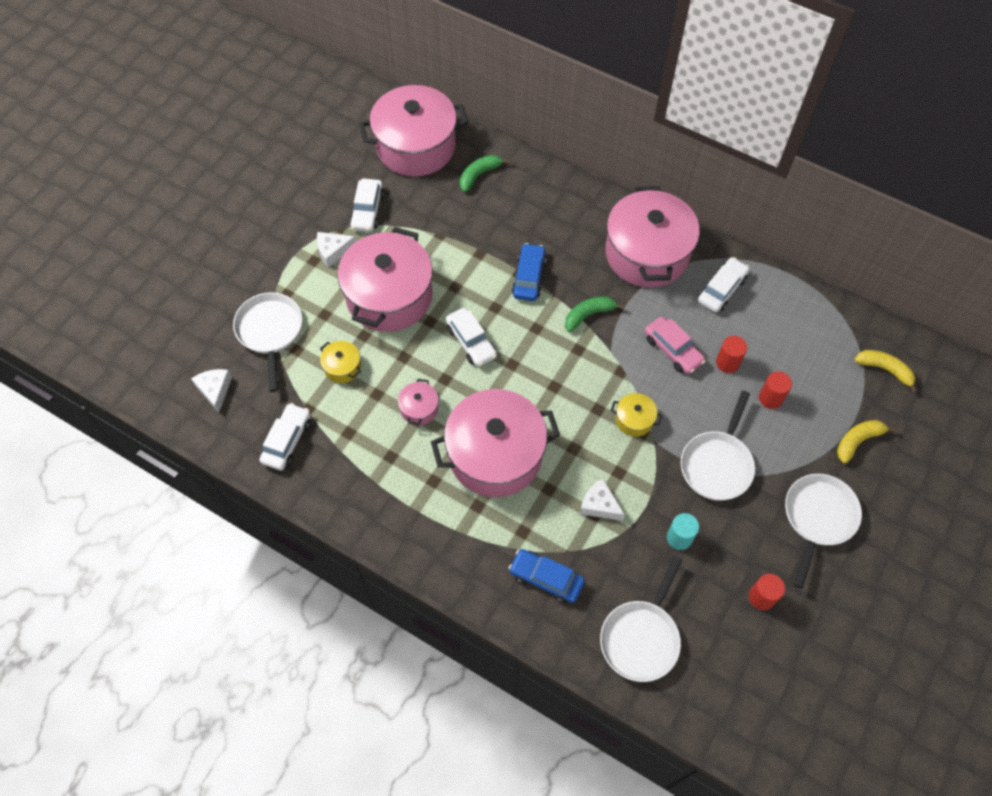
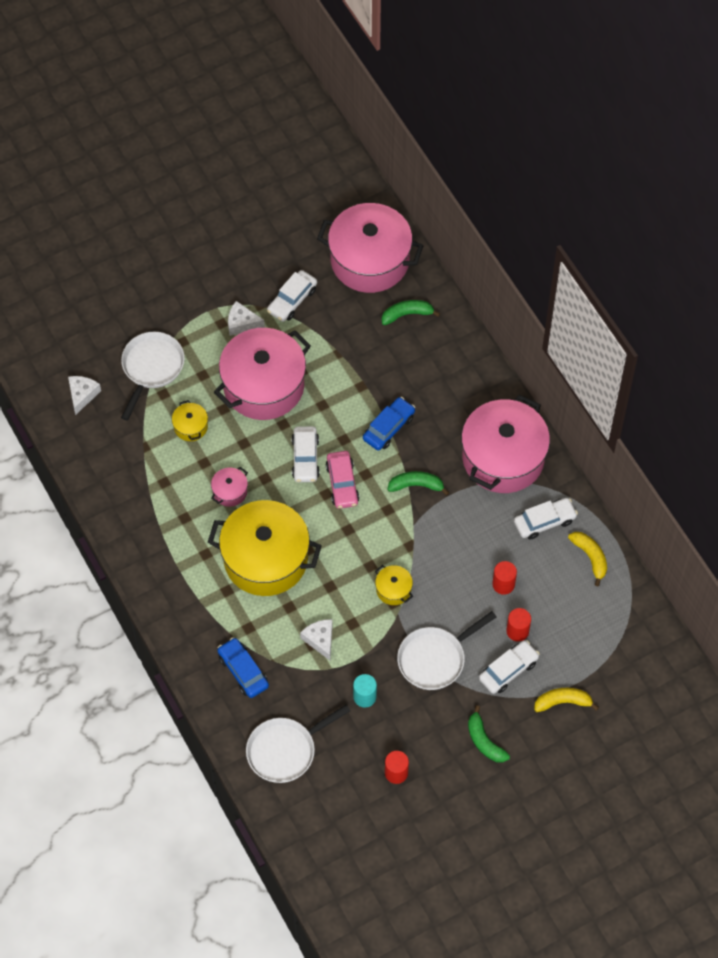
camera: 30 degrees right, 0 degrees up
white car [259,403,311,471] -> white car moved to [479,640,540,694]
pink pot [431,389,560,497] -> yellow pot [208,500,322,596]
pink car [645,317,706,374] -> pink car moved to [325,451,359,509]
white pan [785,474,862,589] -> green banana [468,705,510,763]
yellow banana [854,350,918,393] -> yellow banana moved to [568,532,607,586]

